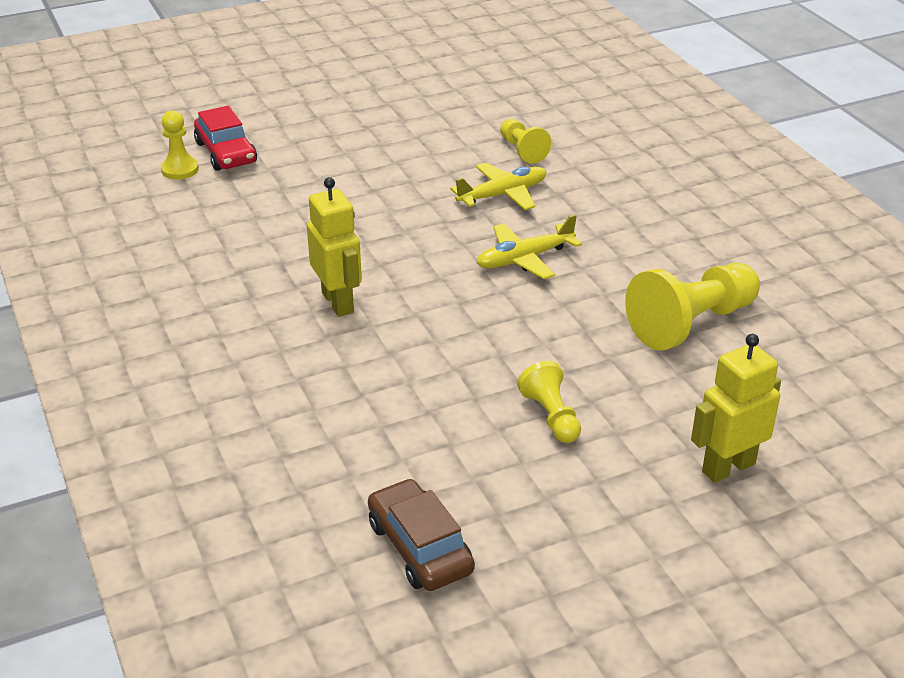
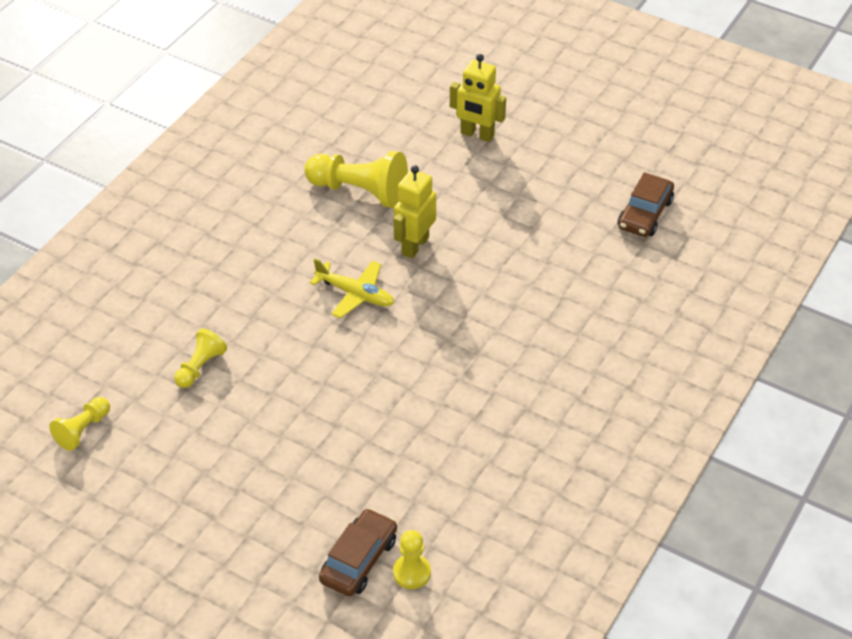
camera: 125 degrees left, 10 degrees up
red car [194,106,257,171] -> brown car [319,508,397,597]
yellow robot [307,177,362,317] -> yellow robot moved to [394,165,436,259]
yellow plane [450,162,546,210] -> none
yellow pawn [517,361,581,443] -> yellow pawn moved to [49,397,110,451]

